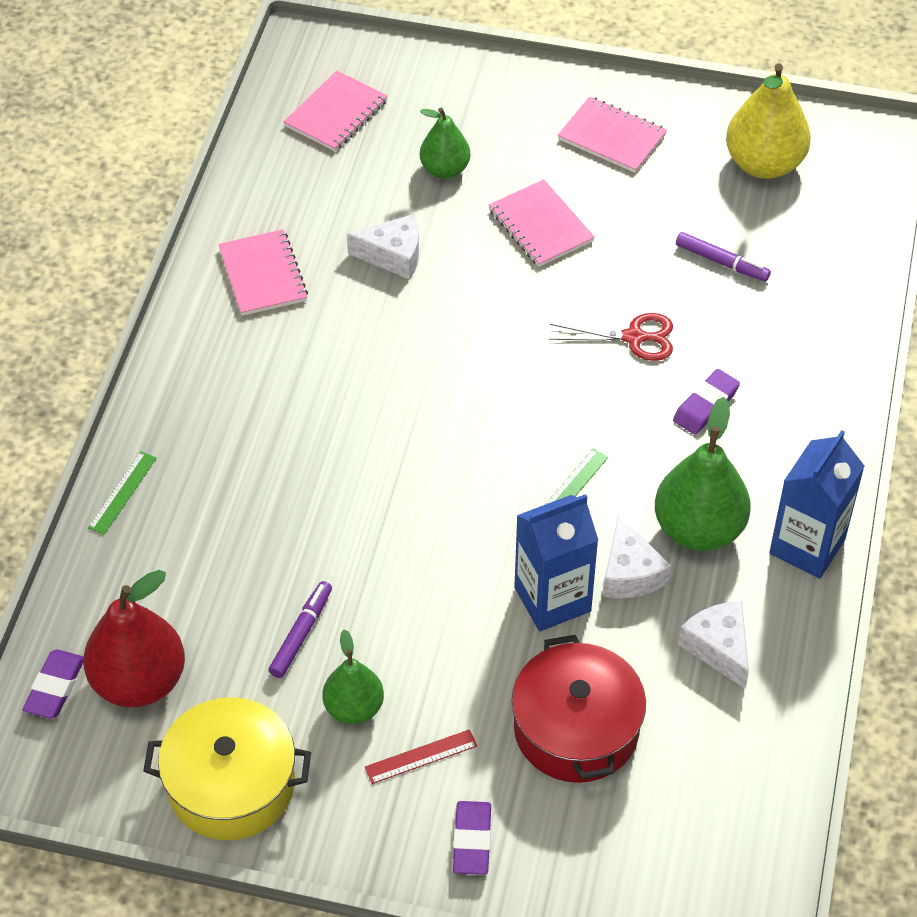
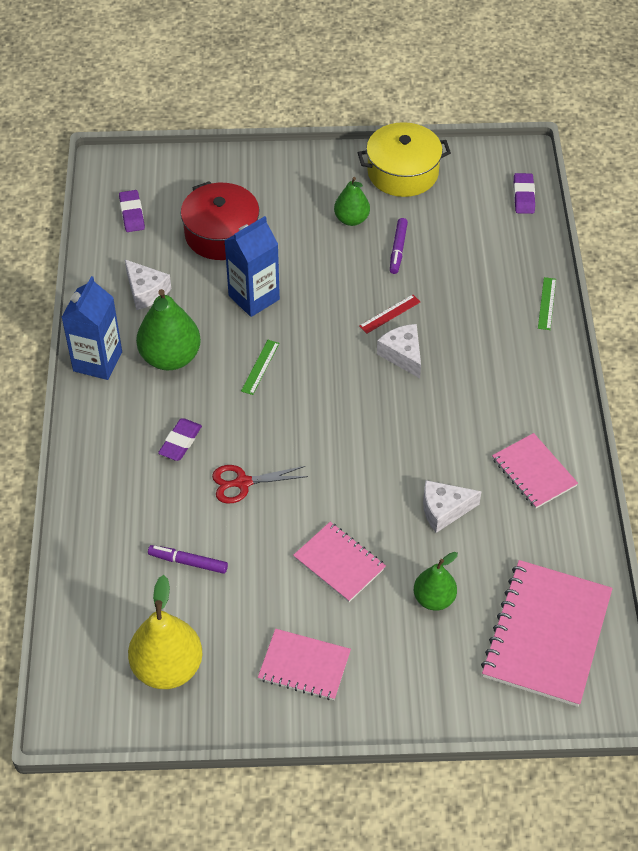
camera: 165 degrees right, 0 degrees up
red pear [83,570,185,707] -> none
pink notebook [284,71,388,151] -> pink notebook [481,560,613,707], size x1.74
red ruler [365,729,477,784] -> red ruler moved to [359,295,420,334]
purple eraser [453,801,491,875] -> purple eraser moved to [119,190,145,232]
white cheese [603,514,671,598] -> white cheese moved to [377,324,421,378]

